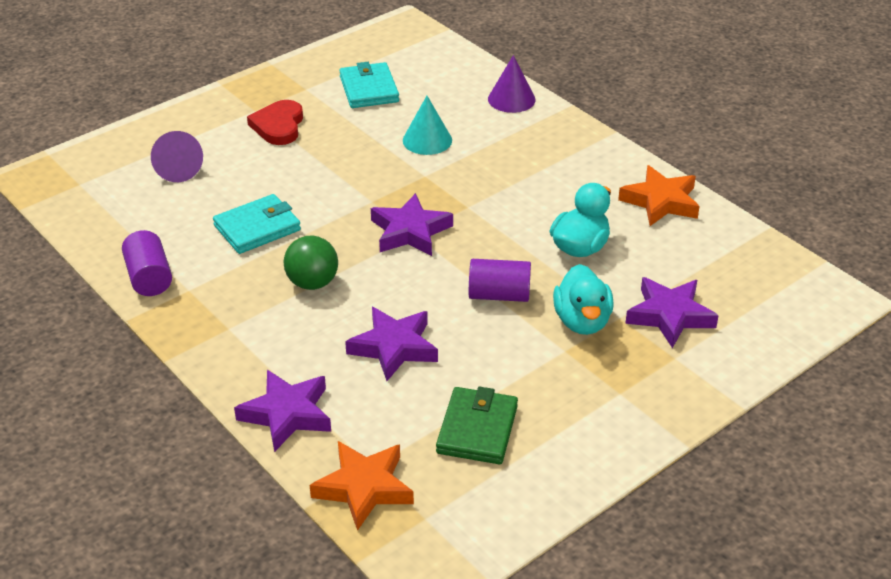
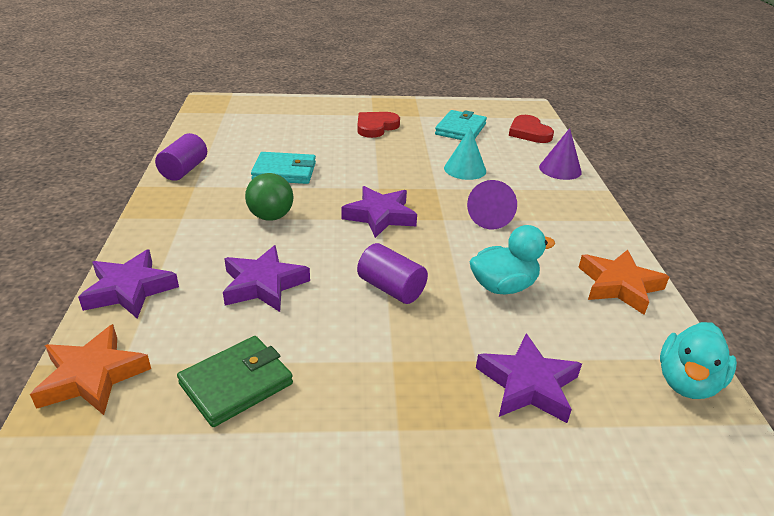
camera: 35 degrees right, 5 degrees down
purple cone [151,131,203,182] -> purple cone moved to [467,180,517,229]
turquoise duck [553,264,614,335] -> turquoise duck moved to [660,322,737,399]
none -> red heart [509,115,554,143]

